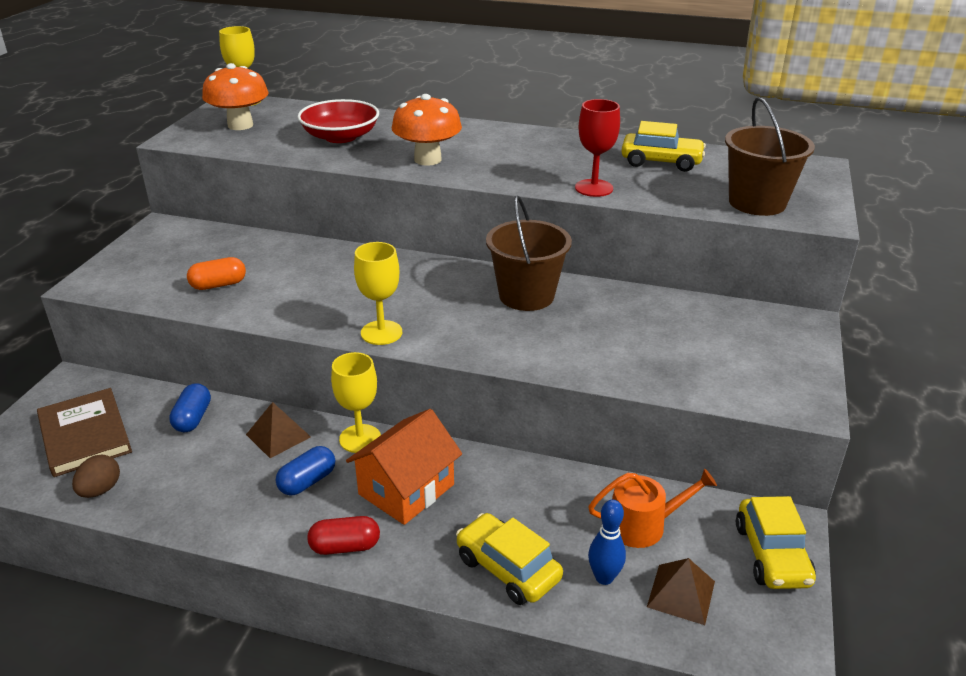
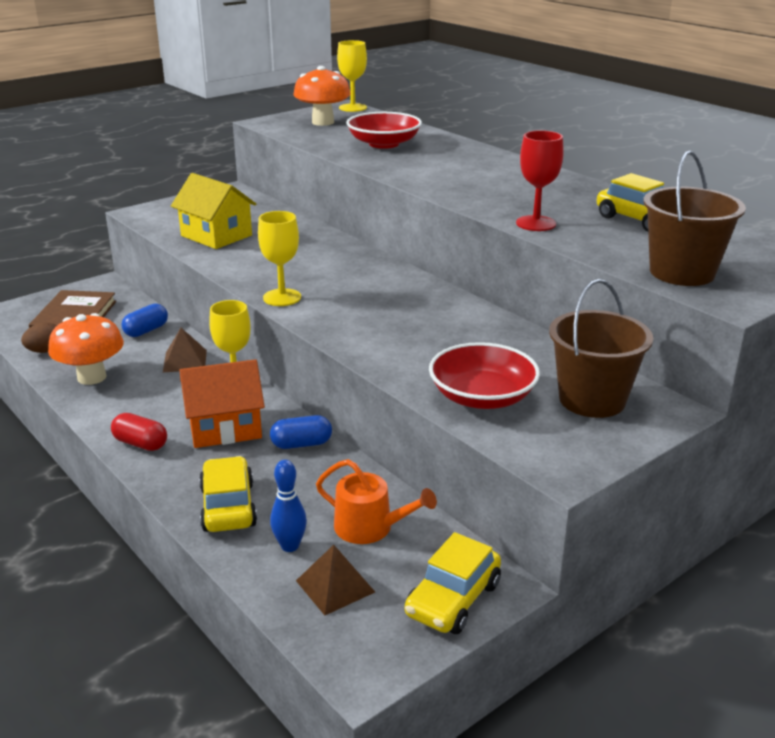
camera: 35 degrees right, 5 degrees down
orange capsule [187,257,246,290] -> yellow house [171,173,256,249]
blue capsule [276,446,335,496] -> blue capsule moved to [270,415,332,449]
orange mushroom [392,94,462,166] -> orange mushroom moved to [48,313,124,385]
brown bucket [486,196,572,311] -> brown bucket moved to [549,279,653,418]
none -> red bowl [429,342,540,409]

